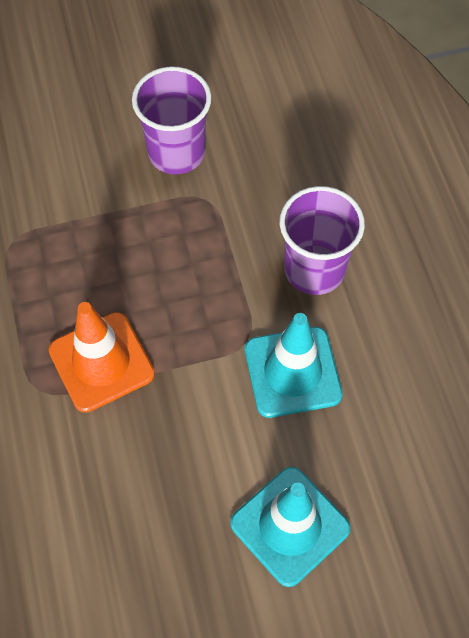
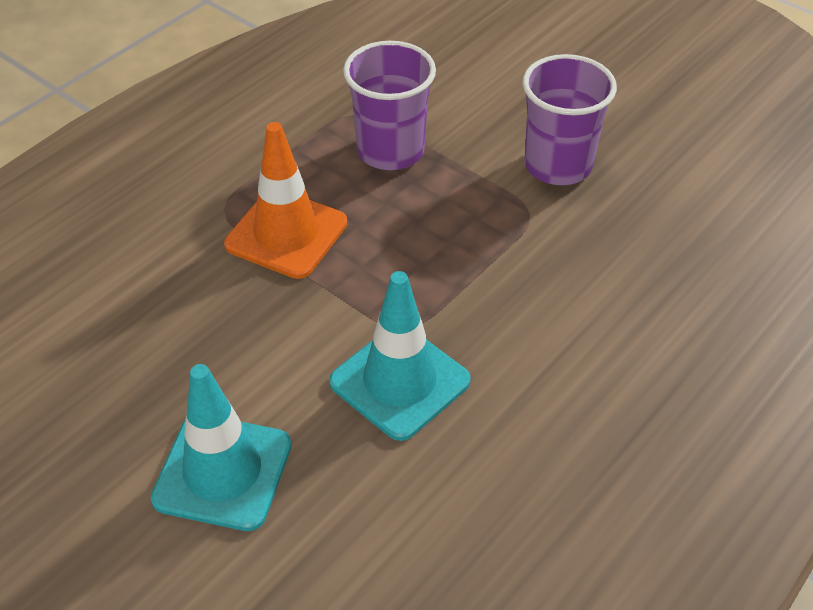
camera: 55 degrees right, 15 degrees down
purple cup [279,186,365,295] -> purple cup moved to [343,41,436,170]

